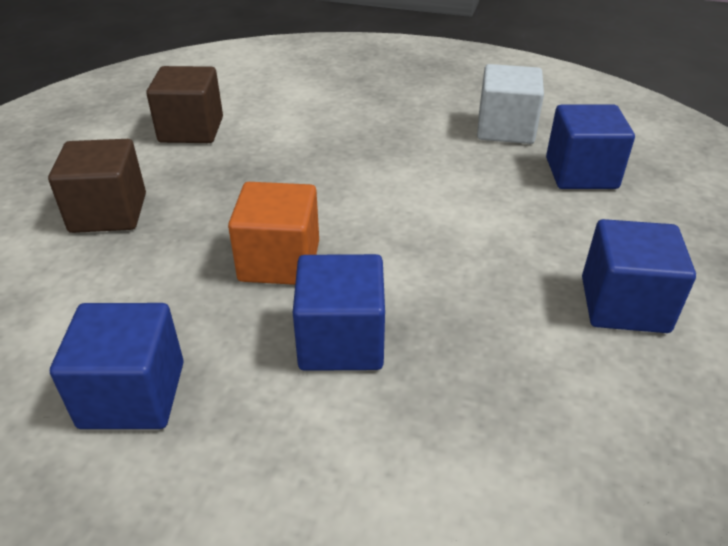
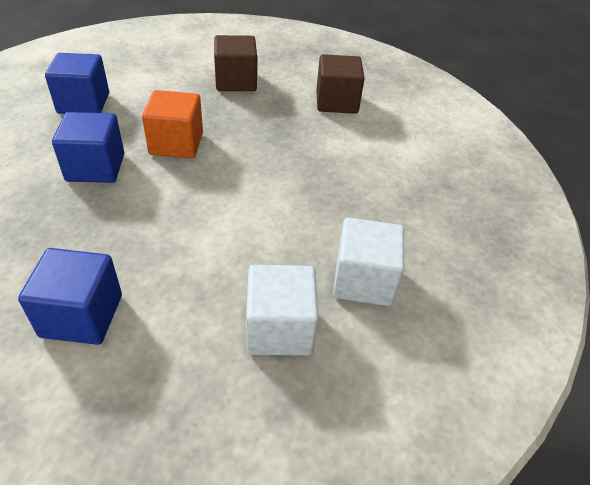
camera: 85 degrees right, 5 degrees up
blue cube [546,105,635,189] -> white cube [246,265,319,356]

